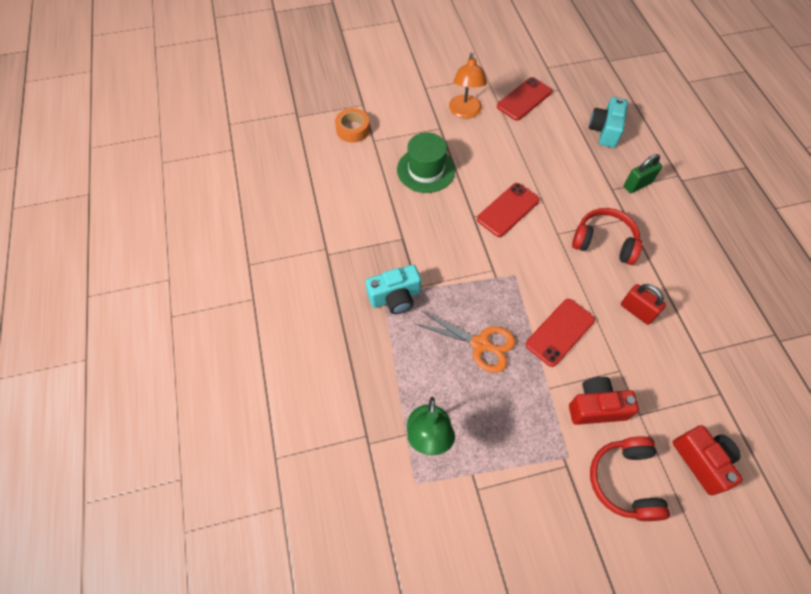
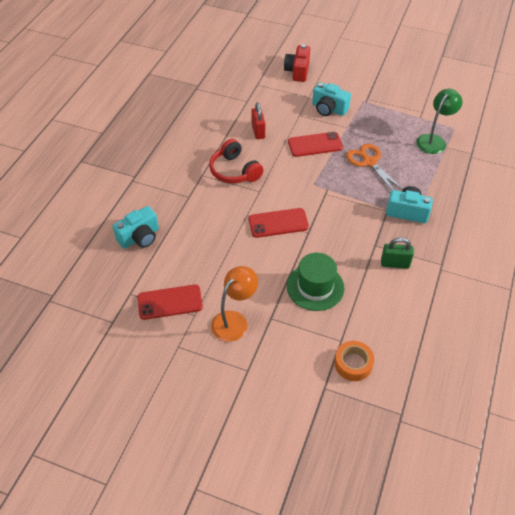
camera: 145 degrees left, 10 degrees down
red camera [569,377,639,425] -> turquoise camera [312,82,351,116]
red headphones [590,436,670,521] -> none
green padlock [624,154,662,193] -> green padlock moved to [381,237,414,269]

